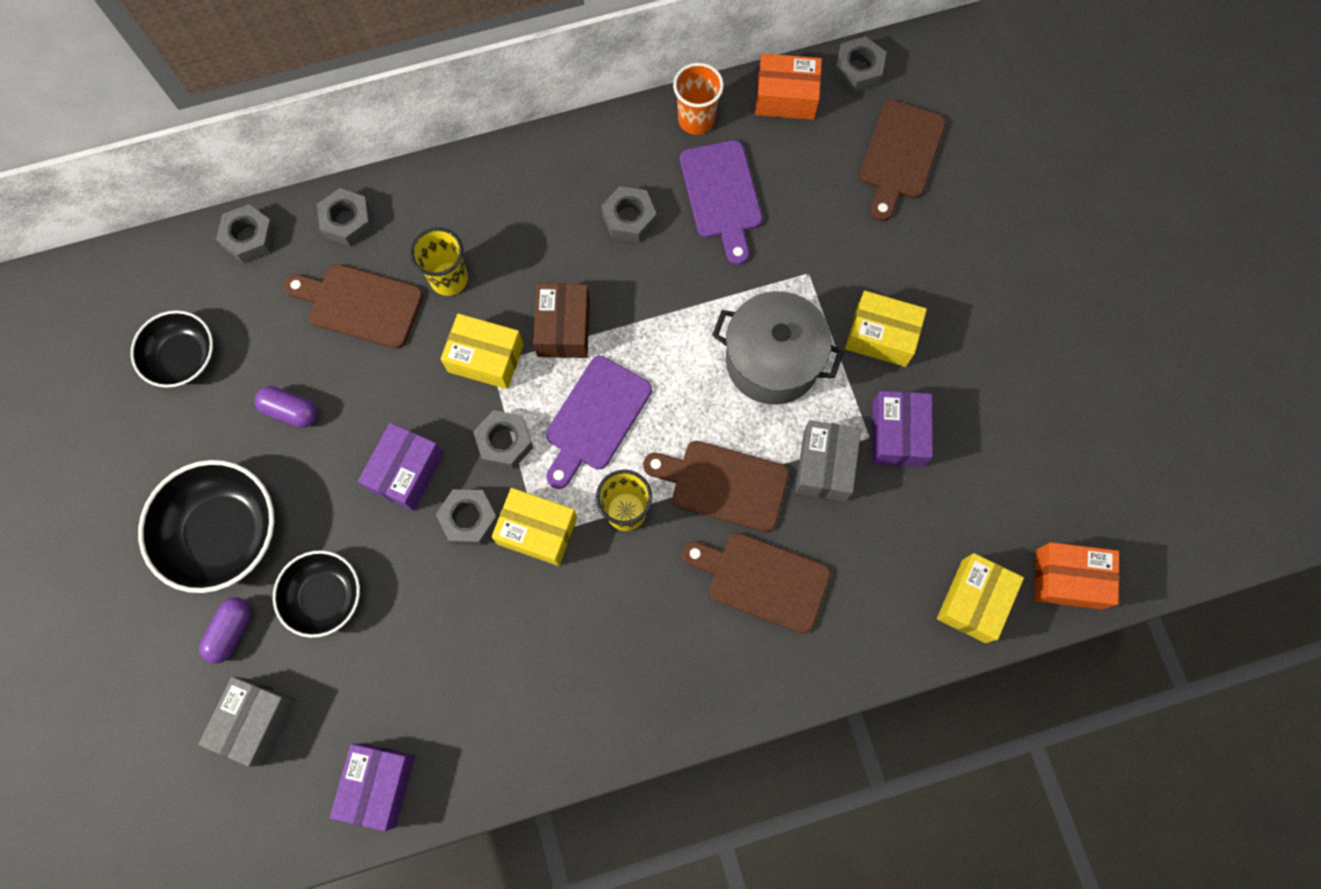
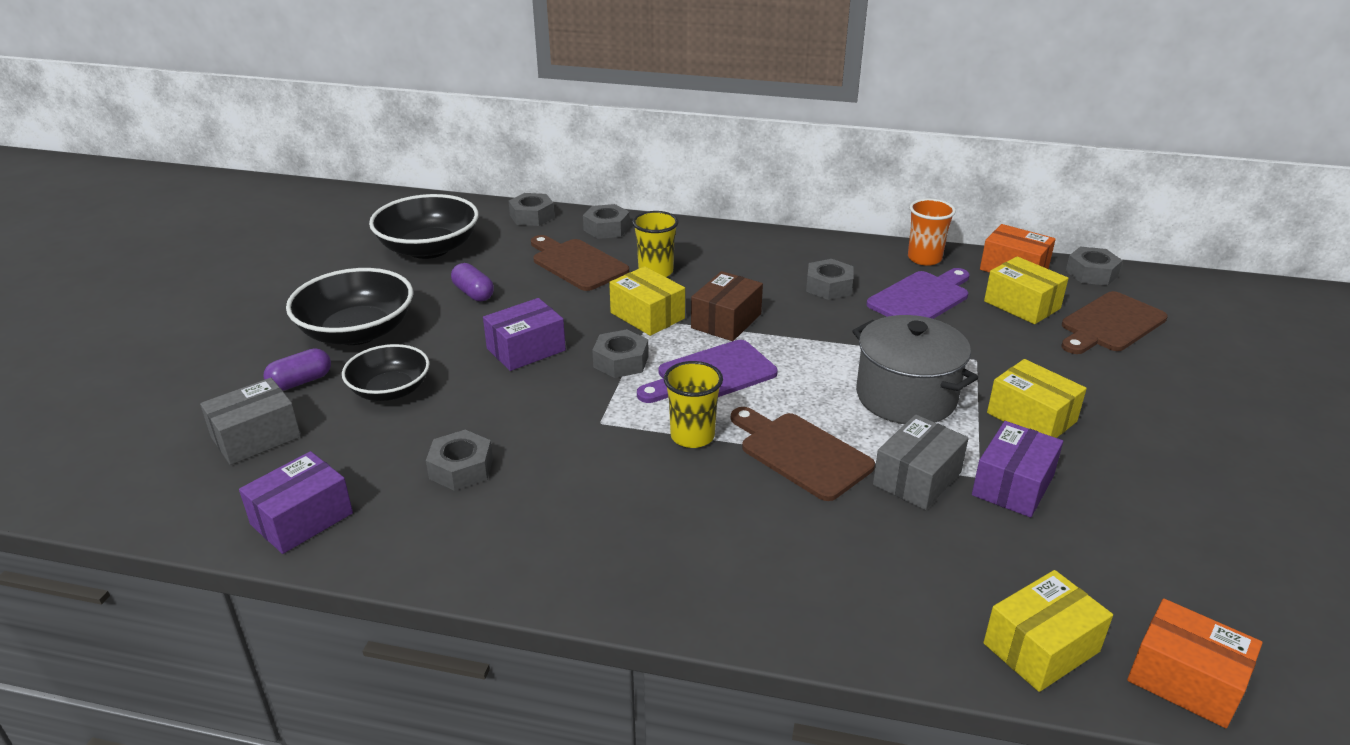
camera: 30 degrees right, 40 degrees down
black bowl [130,310,213,388] -> black bowl [369,194,479,259], size x1.56
grey nut [436,489,498,545] -> grey nut moved to [426,430,493,491]
yellow box [491,488,577,566] -> yellow box moved to [984,256,1069,324]
purple cutting board [680,140,762,265] -> purple cutting board turned 150 degrees counterclockwise [866,268,969,319]
brown cutting board [682,533,831,634] -> none

